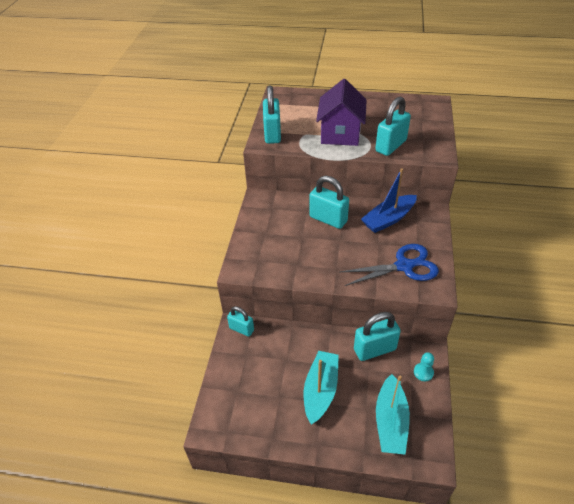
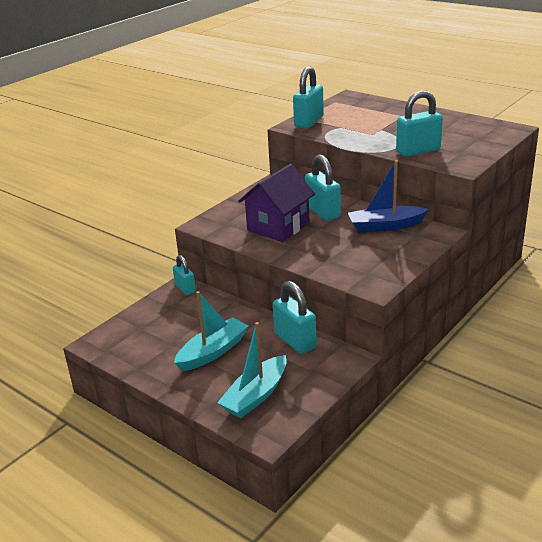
camera: 30 degrees right, 15 degrees down
purple house [316,79,367,146] -> purple house moved to [238,164,315,242]
blue scissors [340,244,439,286] -> none
turquoise padlock [354,312,401,361] -> turquoise padlock turned 45 degrees clockwise [273,281,317,354]
turquoise pawn [414,352,434,381] -> none

